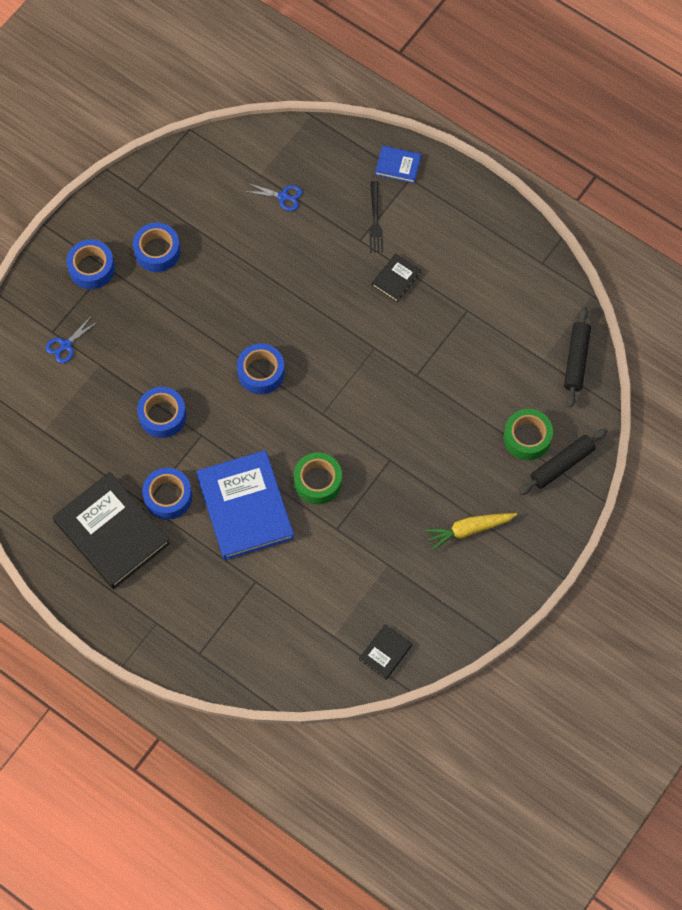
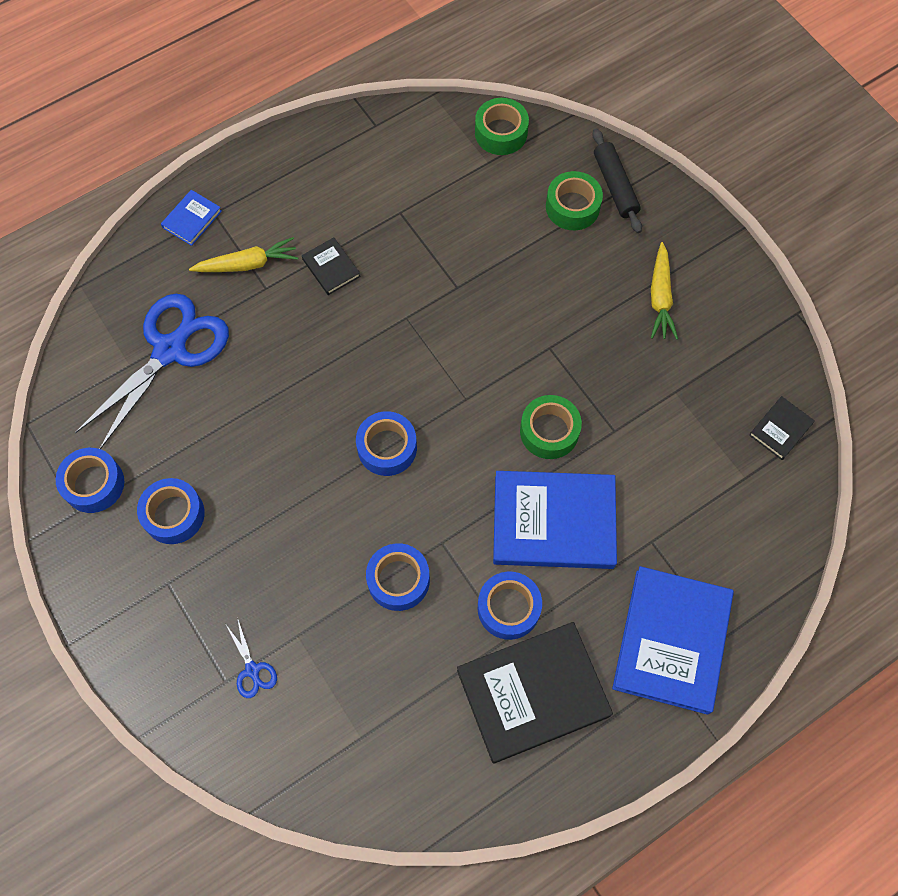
camera: 70 degrees left, 0 degrees up
blue tape [66,239,115,289] -> blue tape moved to [56,448,124,513]
blue scissors [244,183,302,211] -> blue scissors [75,294,229,449], size x2.45
black book [359,624,412,680] -> black book turned 75 degrees clockwise [749,396,815,460]
black fork [369,181,383,252] -> yellow carrot [189,237,298,272]
black rolling pin [564,307,591,407] -> green tape [475,98,529,155]
none -> blue book [612,566,734,715]

